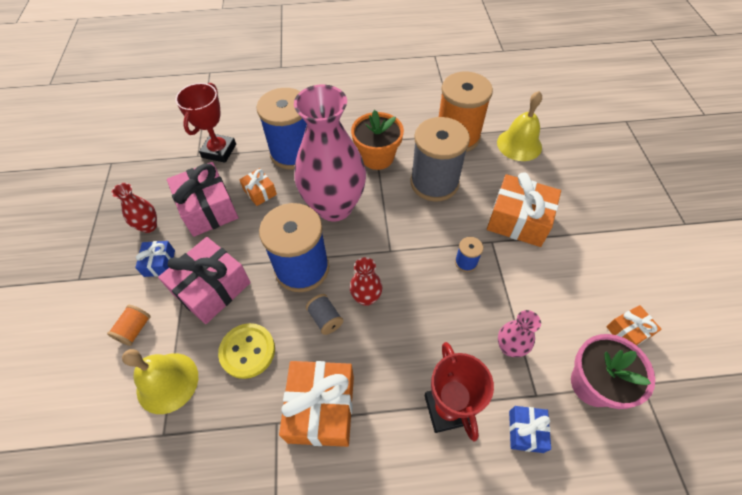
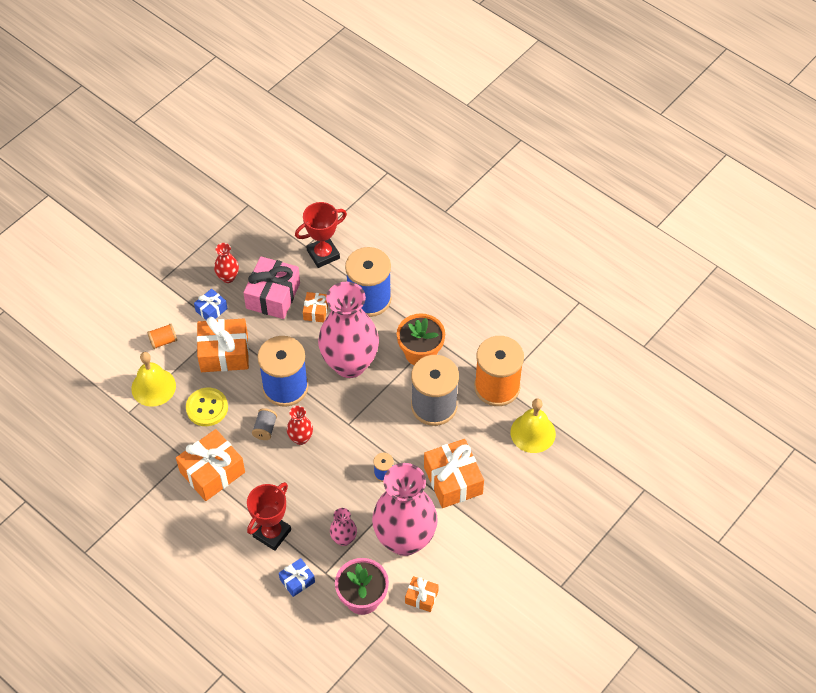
camera: 45 degrees right, 0 degrees up
pink gift [158,237,251,324] -> orange gift [197,317,249,372]
none -> pink vase [372,463,438,556]

